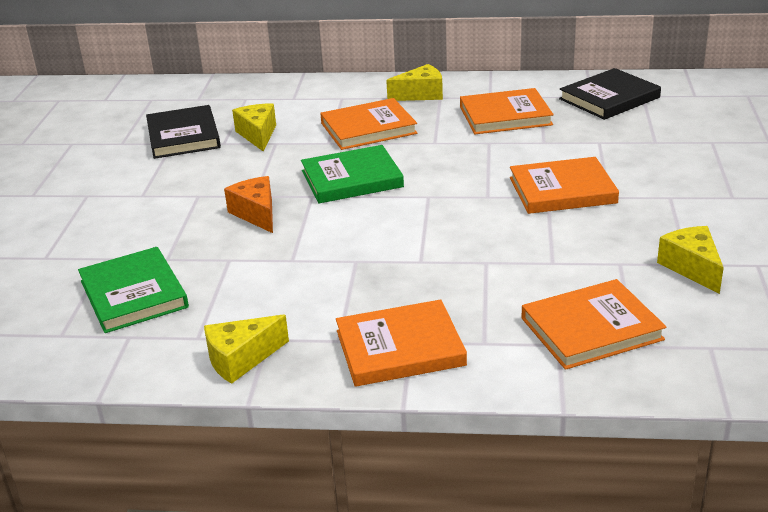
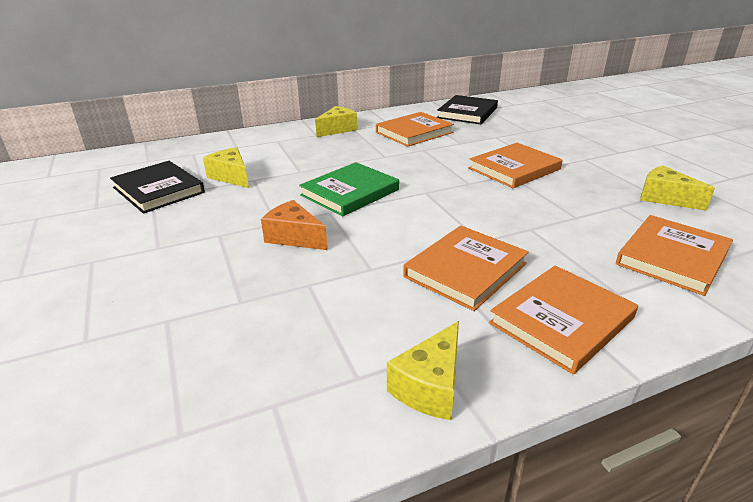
camera: 30 degrees left, 0 degrees up
green book [78,247,189,333] -> none
orange book [320,98,417,150] -> orange book moved to [403,225,529,311]

